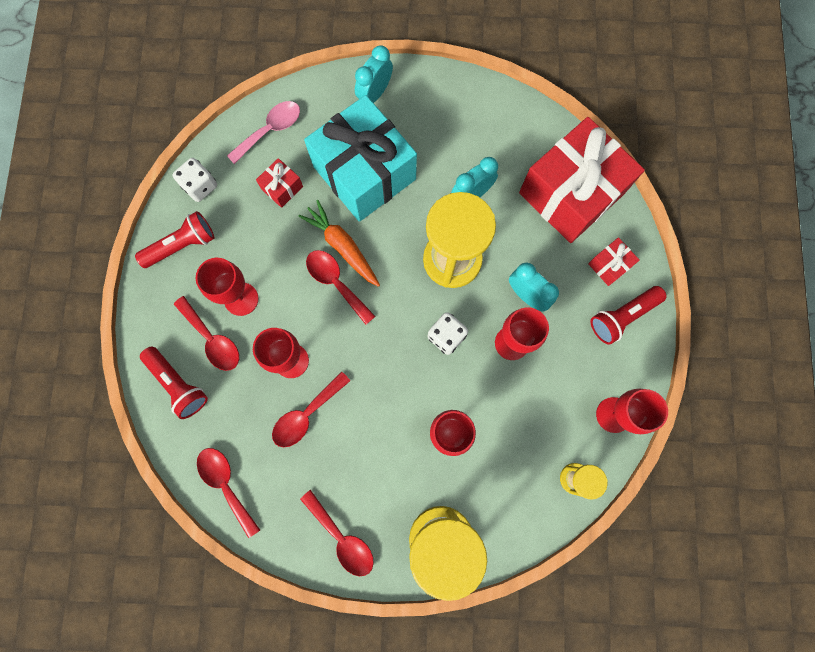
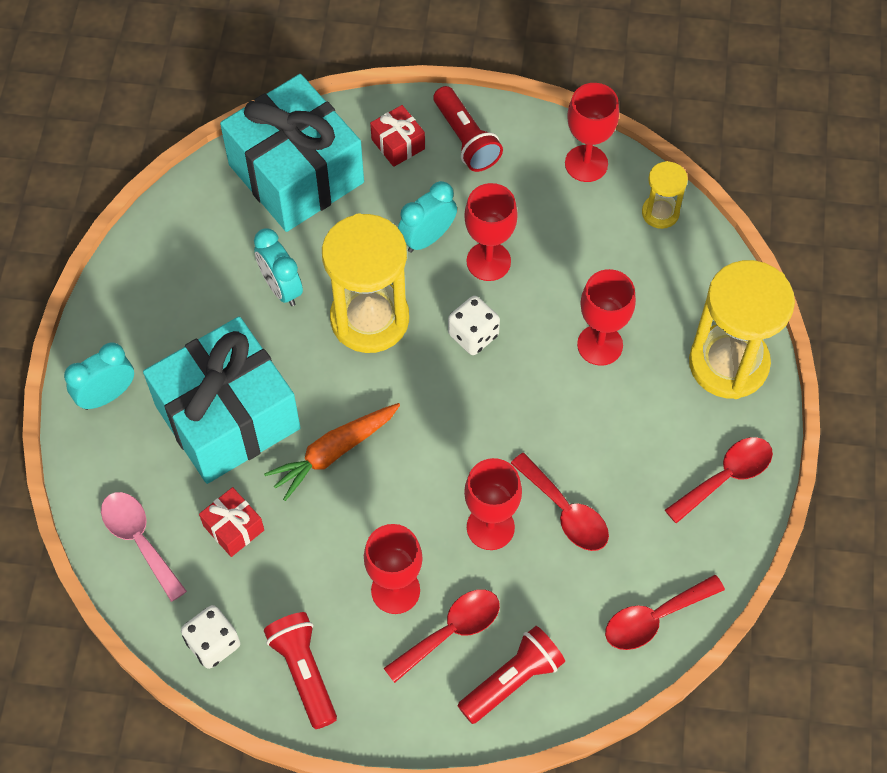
camera: 85 degrees left, 15 degrees down
red spoon [306,250,376,325] -> none
turquoise clock [355,45,393,103] -> turquoise clock turned 105 degrees clockwise [64,342,134,410]
red gift [519,117,645,243] -> turquoise gift [220,74,364,232]

